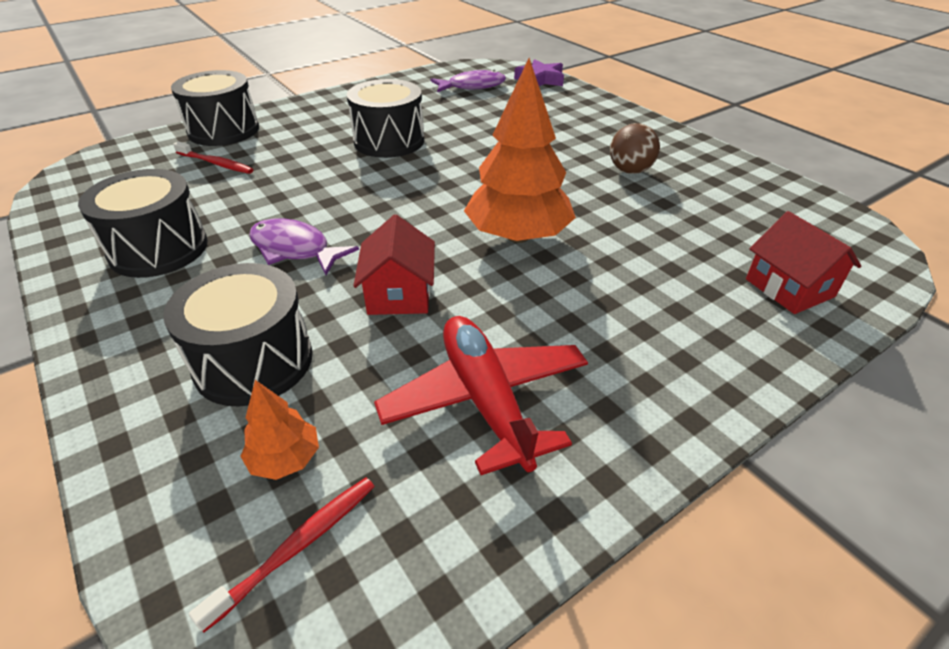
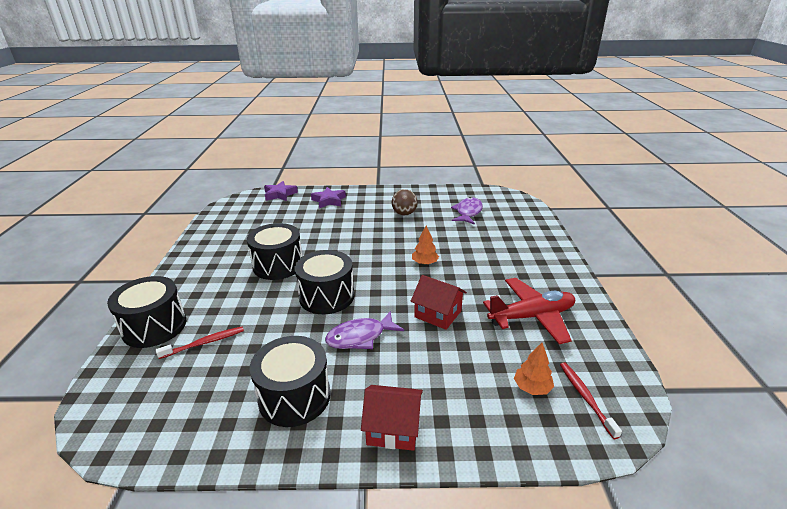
camera: 55 degrees left, 10 degrees down
black drum [163,263,313,406] -> black drum moved to [294,250,354,314]
red plane [374,316,588,475] -> red plane turned 150 degrees clockwise [483,278,575,344]
purple fish [431,70,506,93] -> purple fish moved to [451,197,483,225]
orange tree [464,58,576,243] -> orange tree [412,226,439,265], size x0.46
red house [746,211,861,314] -> red house moved to [361,385,423,451]
none -> purple star [311,187,346,209]

